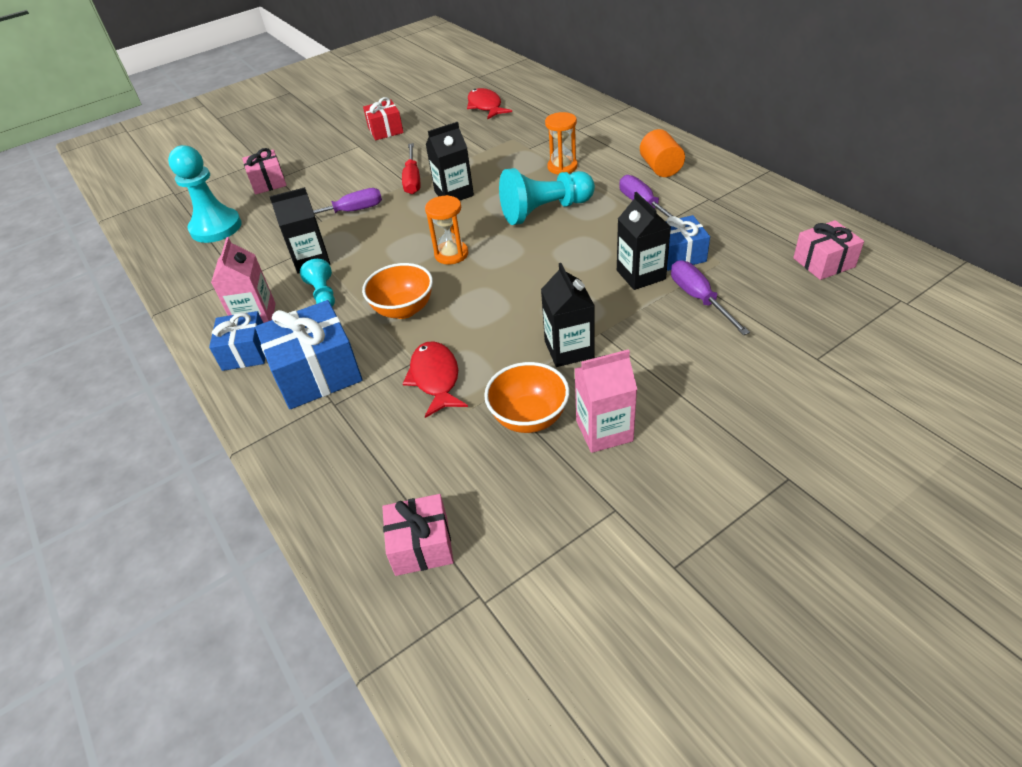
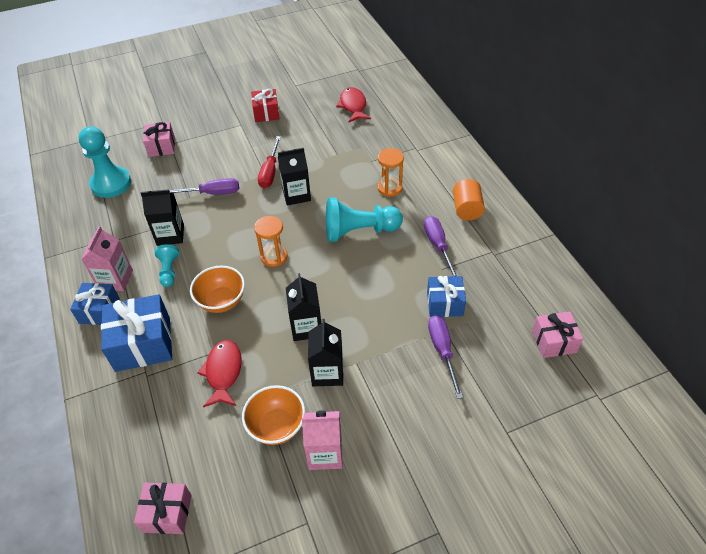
camera: 10 degrees right, 5 degrees up
black carton [617,192,671,290] -> black carton moved to [286,273,321,341]

